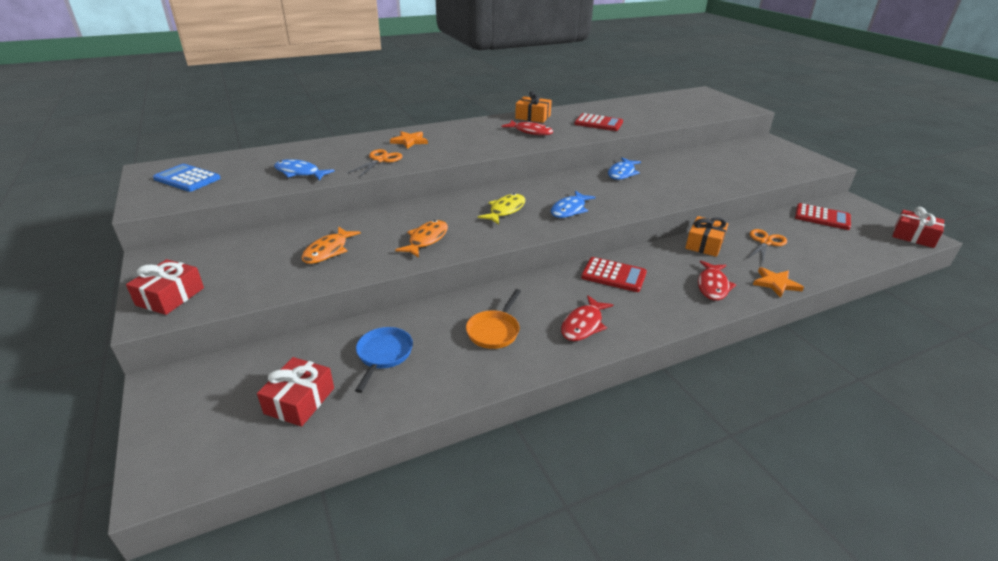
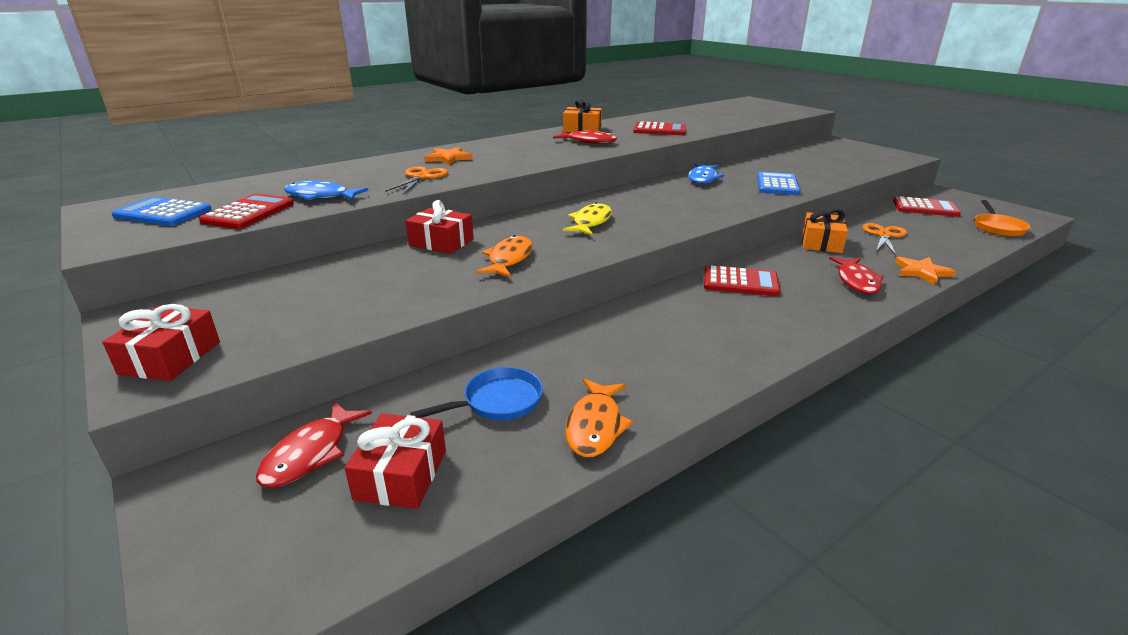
camera: 10 degrees left, 5 degrees down
orange fish [301,227,361,264] -> orange fish moved to [565,379,633,457]
blue pan [355,327,413,393] -> blue pan turned 60 degrees clockwise [411,367,543,420]
orange pan [466,289,521,349] -> orange pan moved to [975,200,1030,237]
blue fish [551,191,596,218] -> none
red fish [561,295,613,341] -> red fish moved to [256,401,372,488]
red gift [892,207,945,248] -> red gift moved to [405,200,474,254]
none -> red calculator [199,194,294,229]
none -> blue calculator [757,172,800,195]

